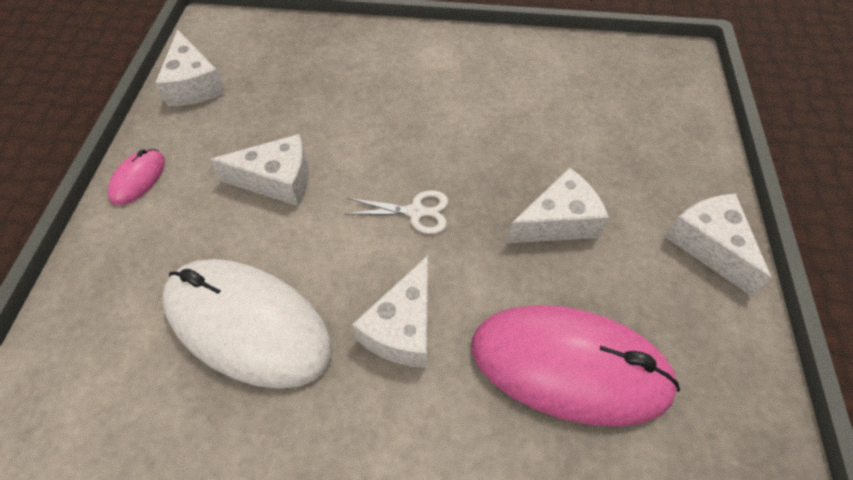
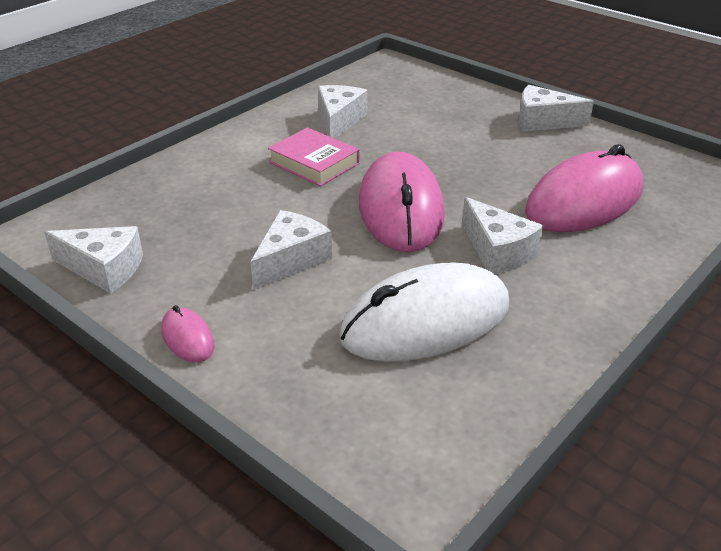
camera: 55 degrees left, 20 degrees down
white scissors [345,190,448,234] -> pink mouse [359,152,445,252]
white cheese [507,167,609,243] -> white cheese moved to [318,85,367,139]
none -> pink book [268,127,359,186]

